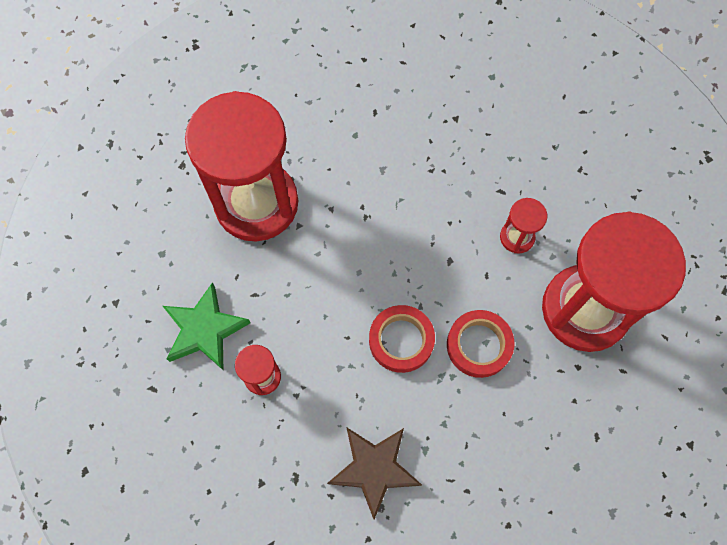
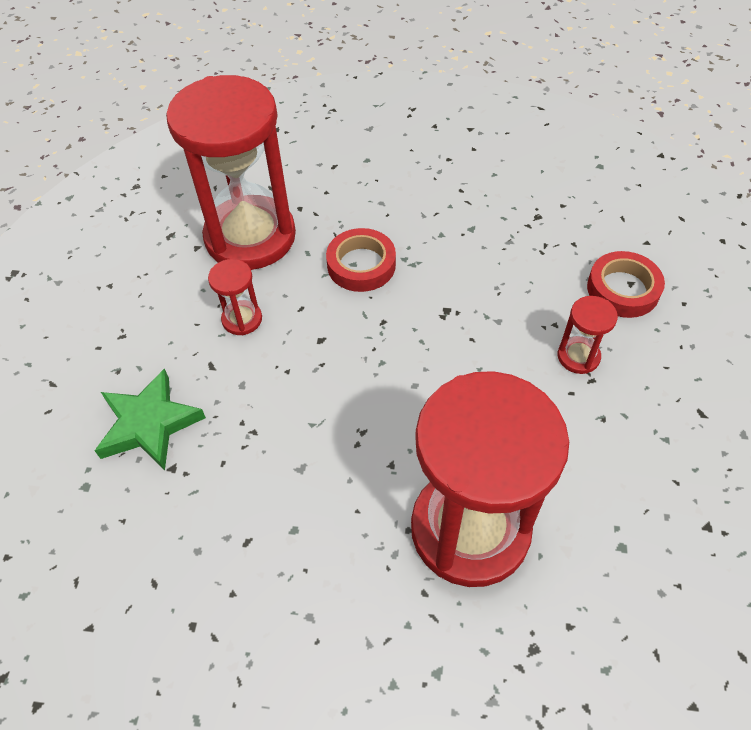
camera: 140 degrees left, 15 degrees down
green star [163,282,251,370] -> green star moved to [95,368,206,470]
brown star [327,428,422,520] -> none
red tape [369,305,435,373] -> red tape moved to [587,251,665,318]

